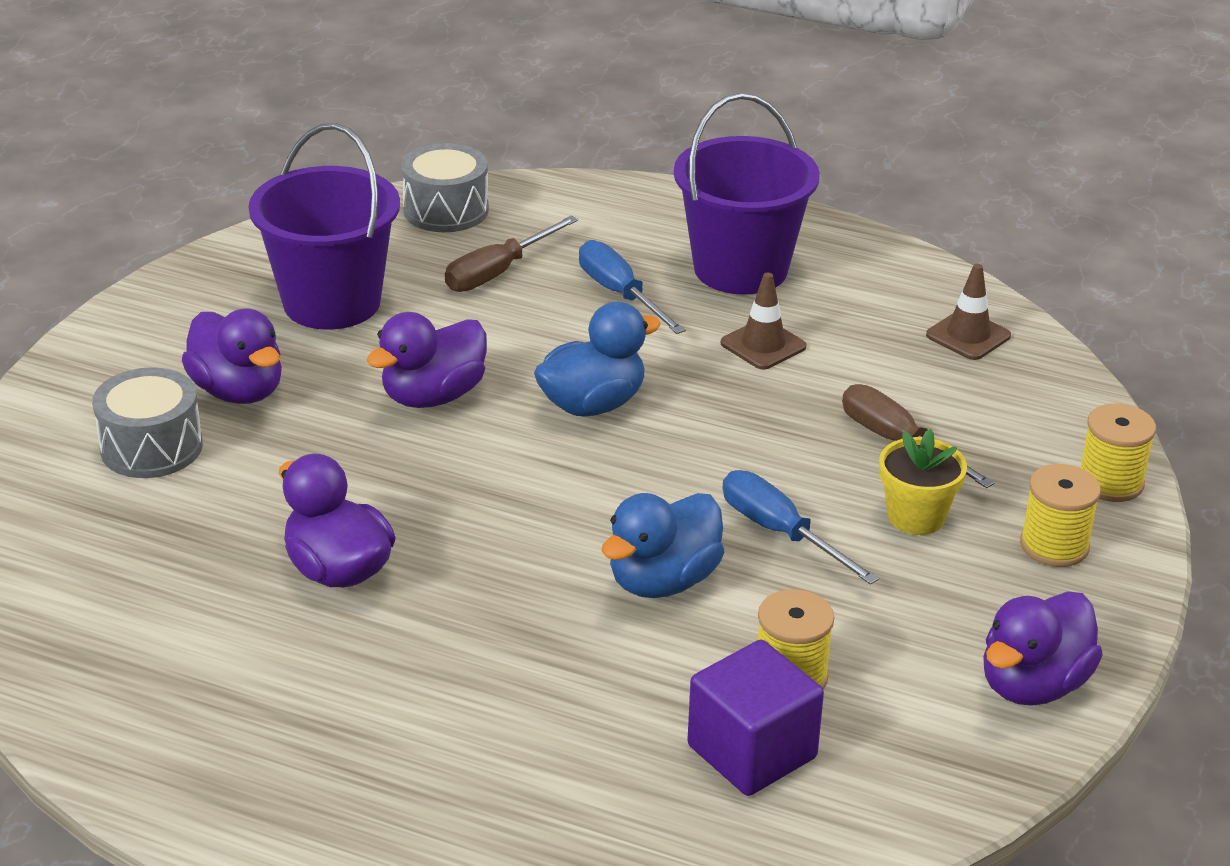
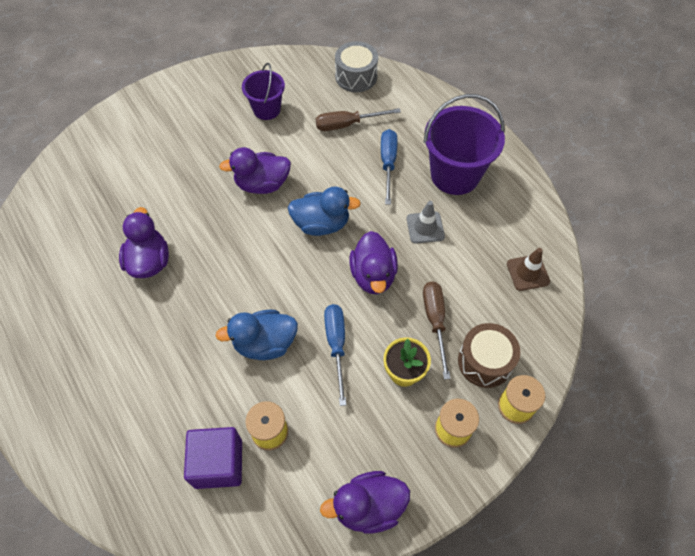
camera: 35 degrees right, 25 degrees up
grey drum [92,367,203,478] -> none
purple duck [182,308,282,404] -> purple duck moved to [349,231,398,294]
purple bucket [248,123,400,330] -> purple bucket [242,63,285,120], size x0.59
brown traffic cone [721,273,806,370] -> grey traffic cone [407,201,445,244]
none -> brown drum [458,323,520,388]

